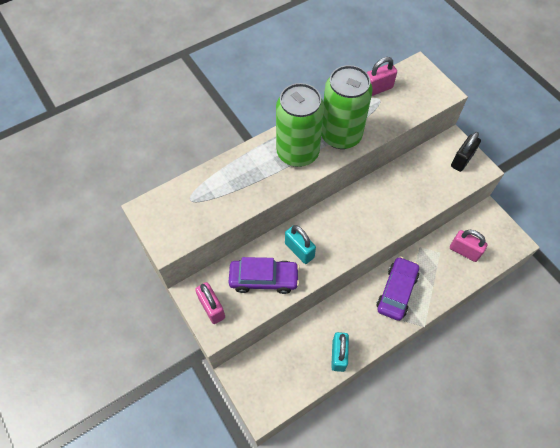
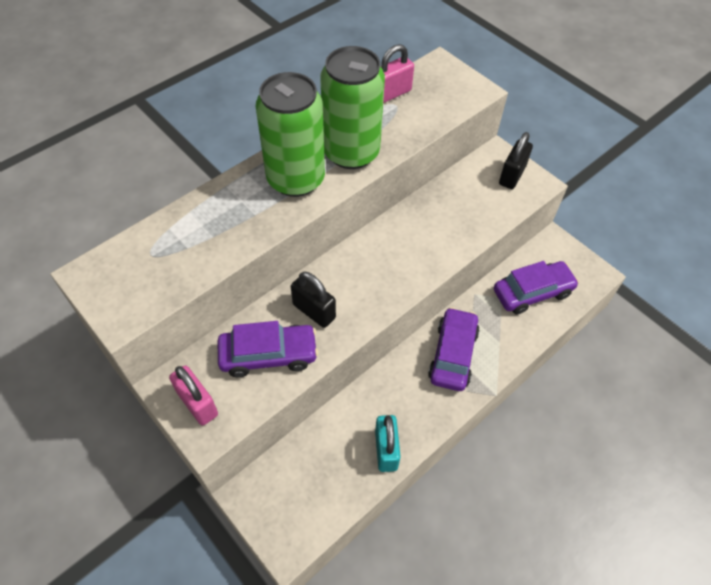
camera: 10 degrees left, 5 degrees down
turquoise padlock [285,225,316,264] -> black padlock [291,272,336,328]
pink padlock [450,230,488,262] -> purple car [494,261,579,315]

